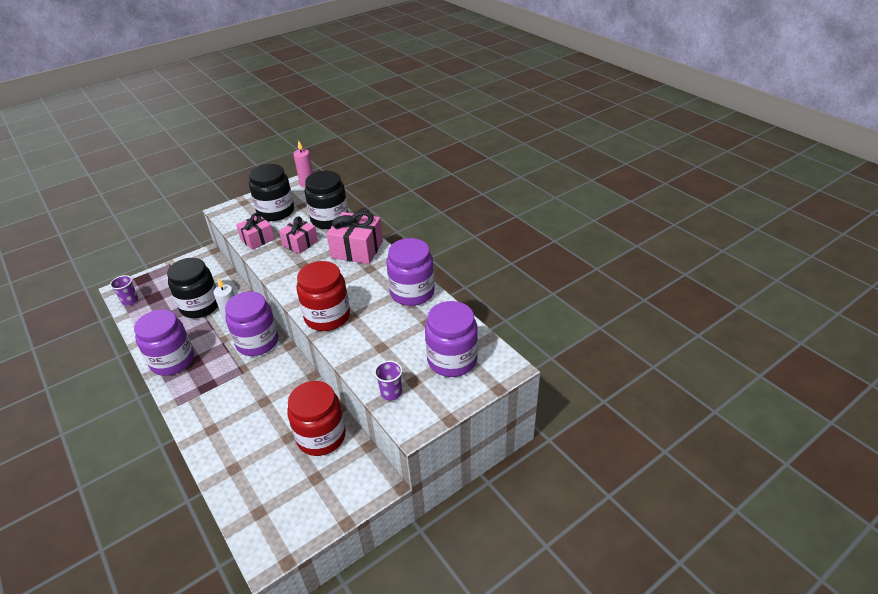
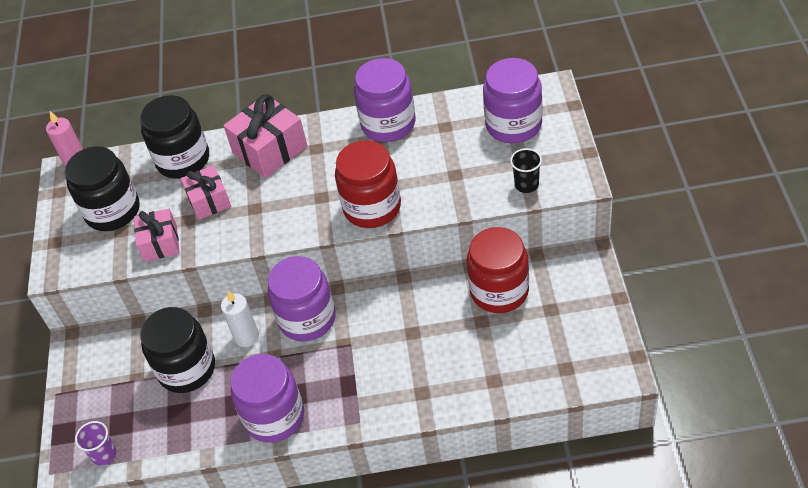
camera: 55 degrees left, 10 degrees up
purple cup [374,361,402,401] -> black cup [510,148,542,193]

